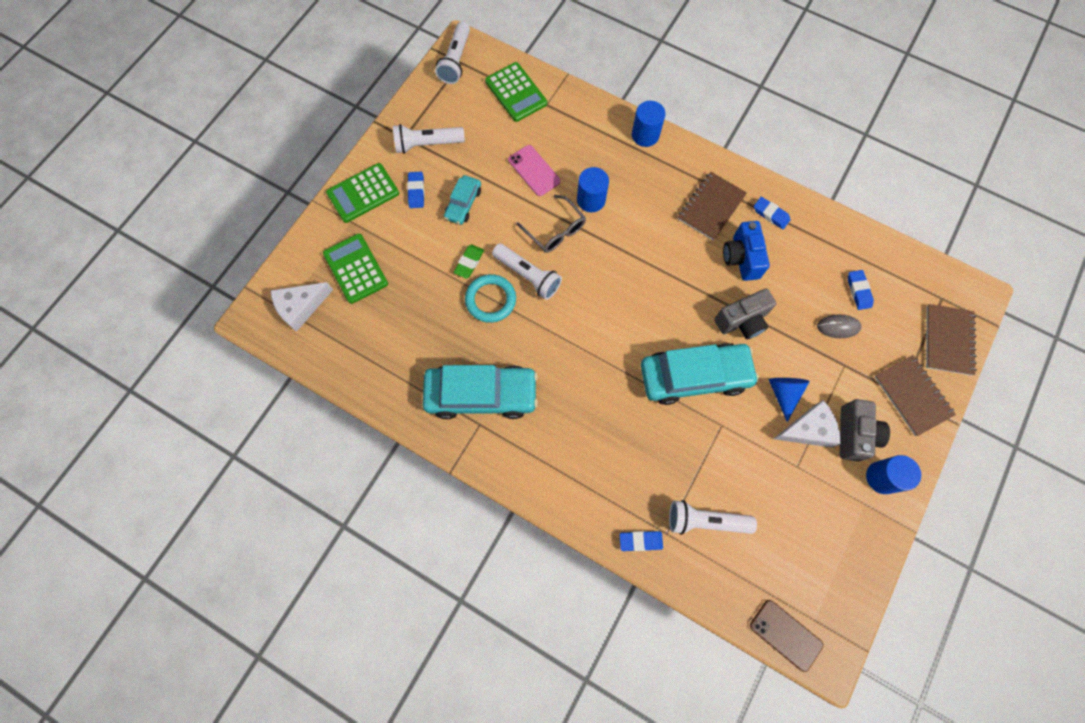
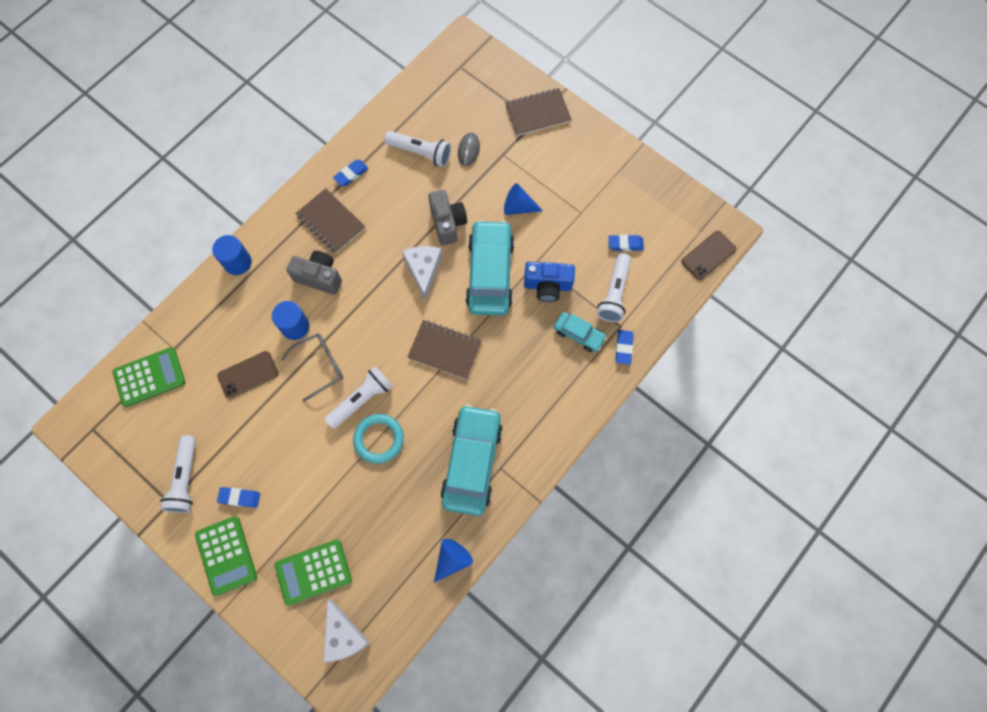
camera: 80 degrees left, 0 degrees up
white flashlight [435,21,470,84] -> white flashlight moved to [384,131,451,167]
turquoise car [444,175,481,225] -> turquoise car moved to [554,312,607,352]
green eraser [454,245,484,279] -> none
pink phone [508,145,561,196] -> brown phone [217,351,279,398]
blue camera [723,221,770,281] -> blue camera moved to [524,262,575,302]
white cheese [774,400,841,448] -> white cheese moved to [402,246,443,301]
grey camera [840,399,890,462] -> grey camera moved to [287,250,342,295]
blue eraser [848,270,874,310] -> blue eraser moved to [609,235,644,251]
blue cylinder [866,455,921,494] -> none
brown notebook [926,304,977,376] -> brown notebook moved to [407,320,482,379]
none -> blue cone [434,539,473,583]

